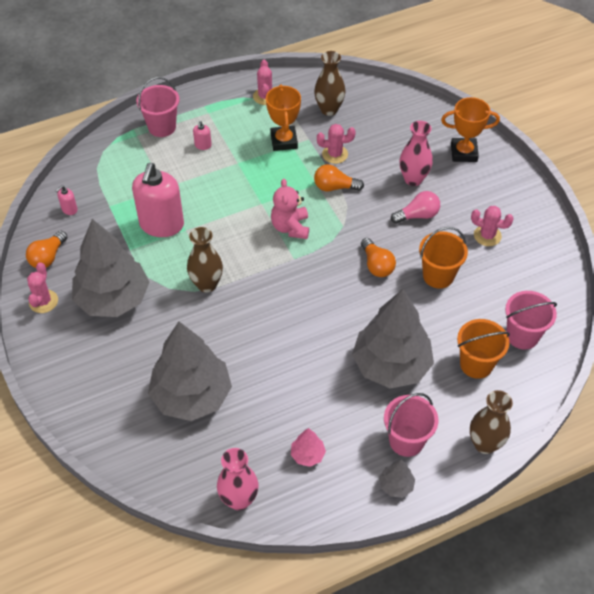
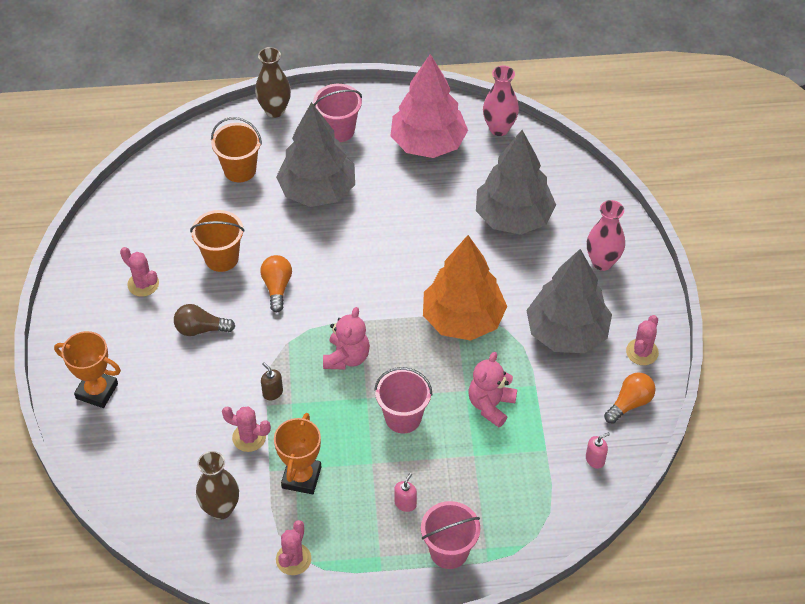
camera: 160 degrees left, 0 degrees up
pink soap dispenser [132,163,184,237] -> pink teddy bear [469,352,517,428]
brown vase [187,227,223,293] -> orange tree [423,235,507,341]
pink tree [291,428,326,467] -> pink tree [391,54,468,158], size x2.42
orange light bulb [314,164,364,191] -> brown soap dispenser [261,362,283,400]
grey tree [379,460,415,497] -> none
pink light bulb [391,191,440,224] -> brown light bulb [174,304,235,336]
pink vase [400,121,433,186] -> pink vase moved to [587,200,625,271]
pink bucket [505,291,557,349] -> pink bucket moved to [374,367,432,433]

